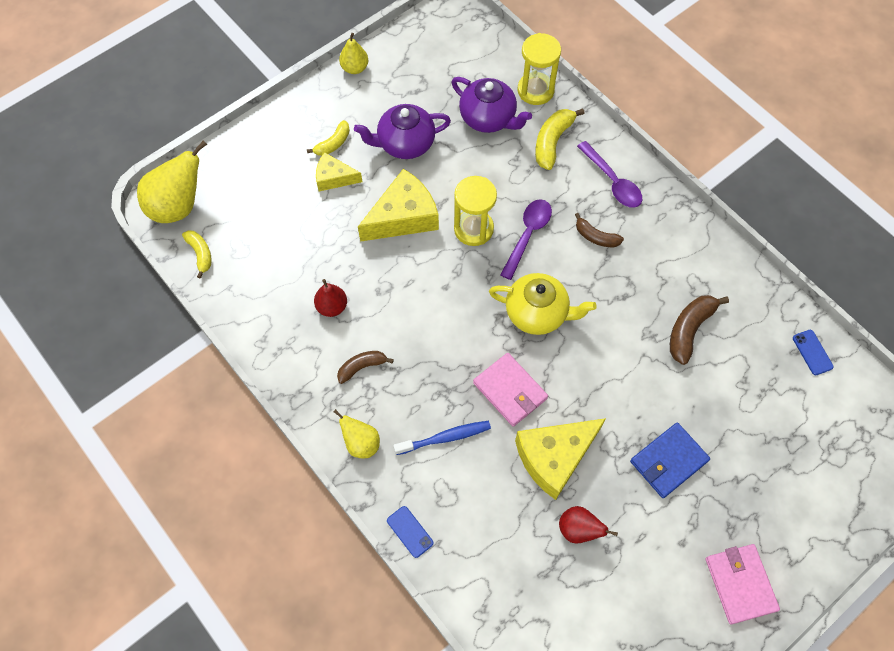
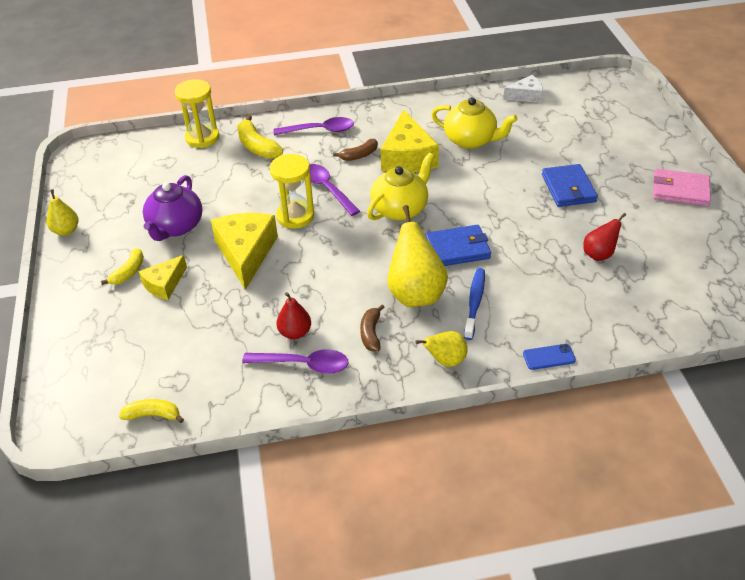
camera: 60 degrees left, 20 degrees down
yellow pear [137,140,207,223] -> yellow pear moved to [387,205,448,307]
yellow banana [307,120,350,156] -> yellow banana turned 45 degrees clockwise [101,248,144,285]
purple teapot [452,77,532,133] -> none
pink wallet [473,353,548,427] -> blue wallet [425,225,491,266]
yellow cheese [515,418,606,500] -> yellow cheese moved to [381,110,439,172]
brown banana [670,295,729,365] -> yellow teapot [431,97,518,149]
blue phone [793,330,834,375] -> white cheese [503,75,543,103]
none -> purple spoon [242,349,348,374]

